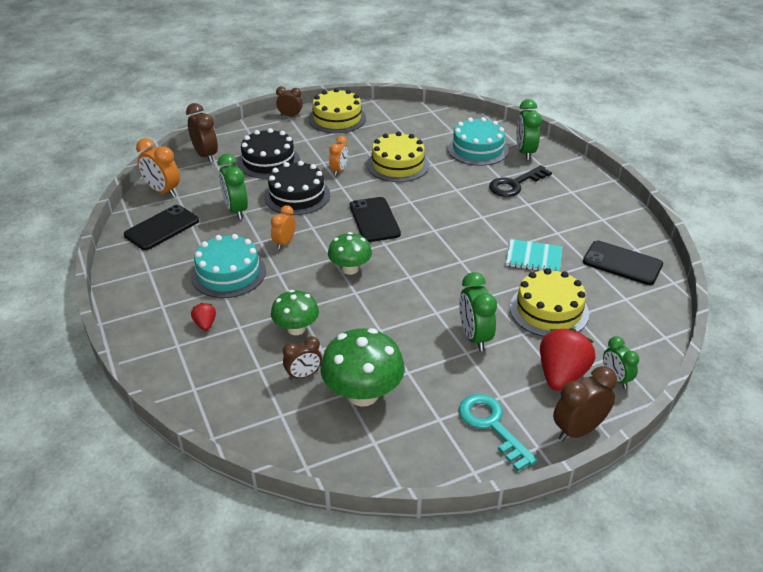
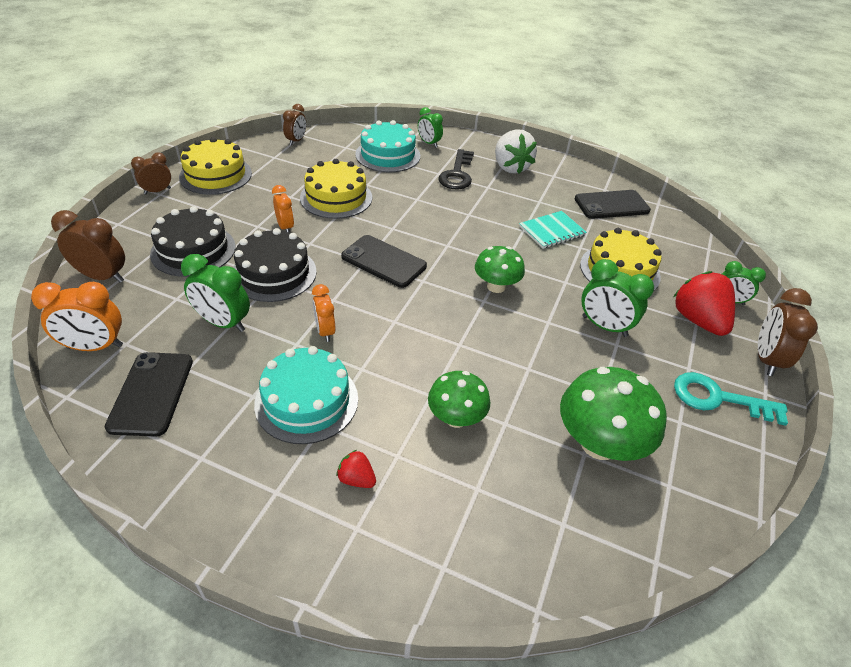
camera: 45 degrees left, 5 degrees up
brown clock [283,336,322,380] -> brown clock moved to [283,104,306,145]
green mushroom [328,232,372,275] -> green mushroom moved to [475,246,525,293]
green clock [516,99,542,160] -> green clock [418,107,443,148], size x0.65
none -> white strawberry [495,129,537,174]

